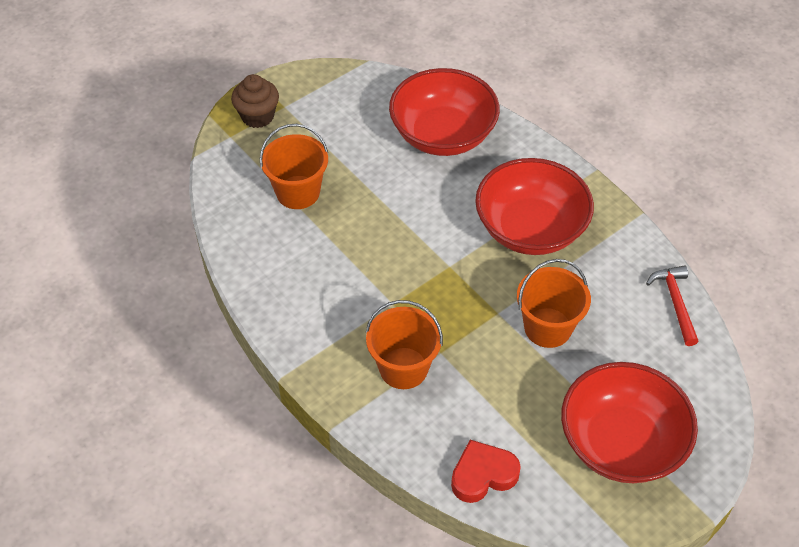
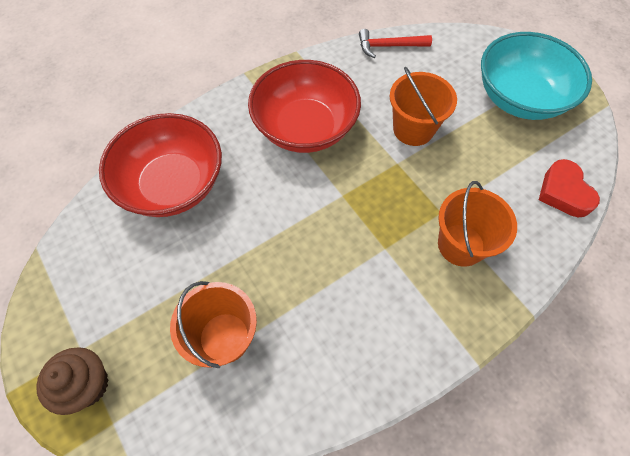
camera: 85 degrees left, 10 degrees up
red bowl [561,362,698,483] -> turquoise bowl [481,32,592,120]

